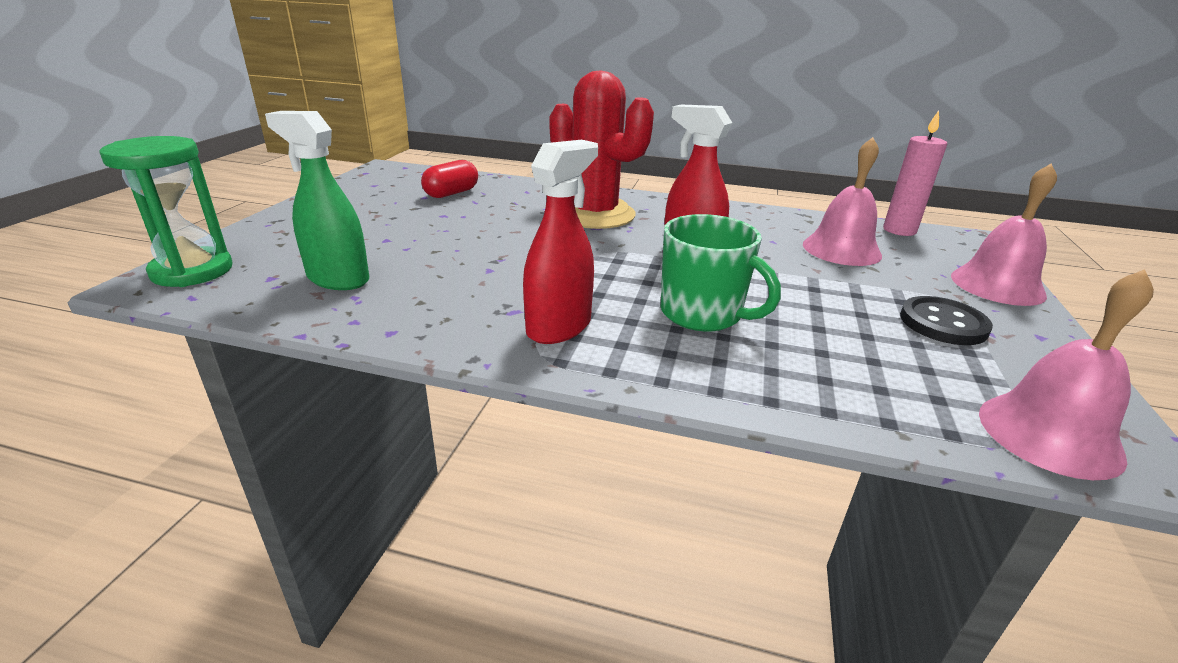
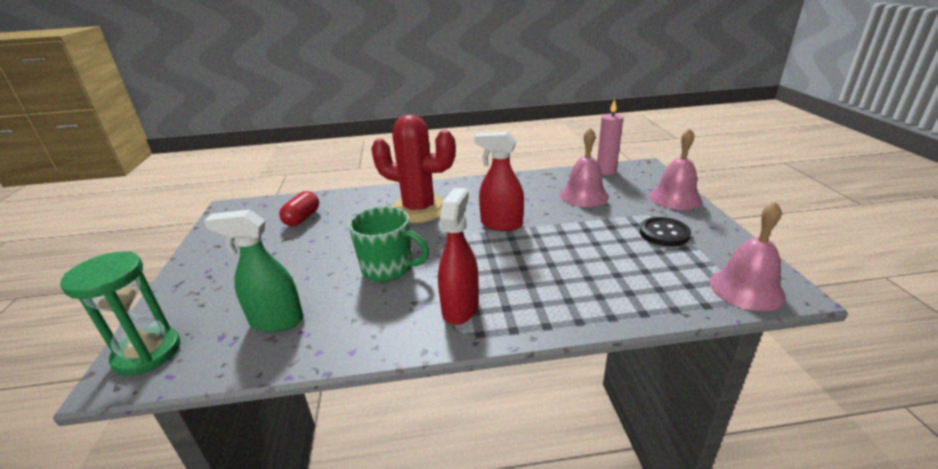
camera: 20 degrees left, 0 degrees up
green mug [661,214,781,331] -> green mug moved to [349,206,429,282]

